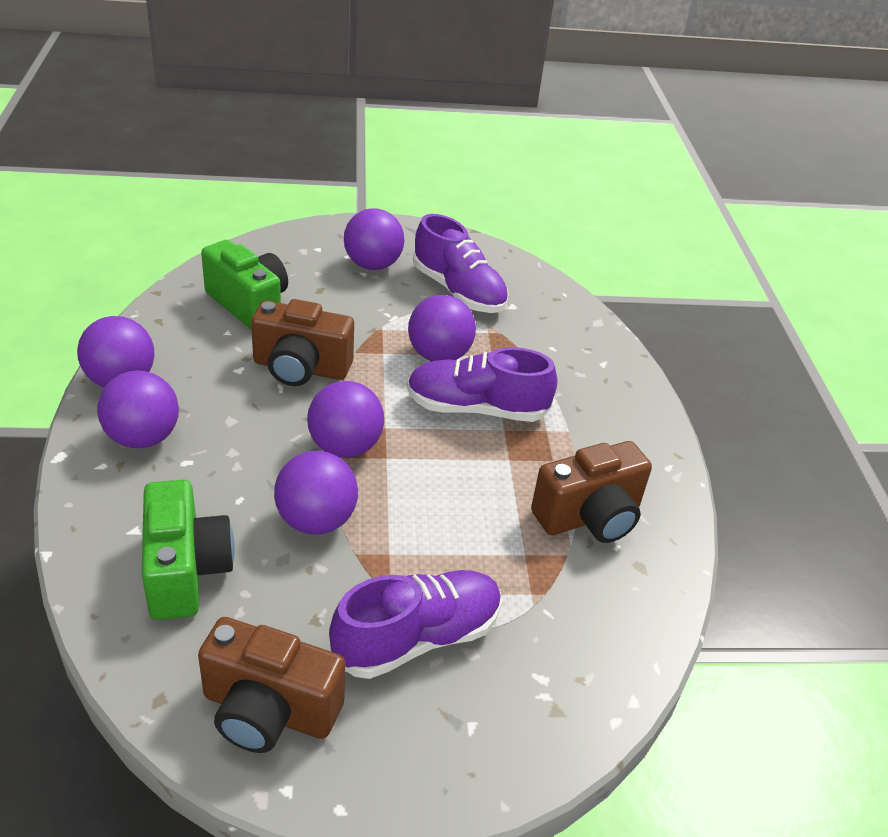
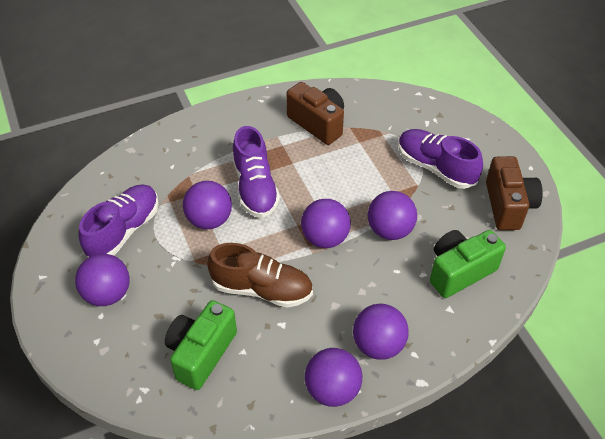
camera: 105 degrees left, 10 degrees up
brown camera [251,299,354,386] -> brown shoe [207,243,313,308]

